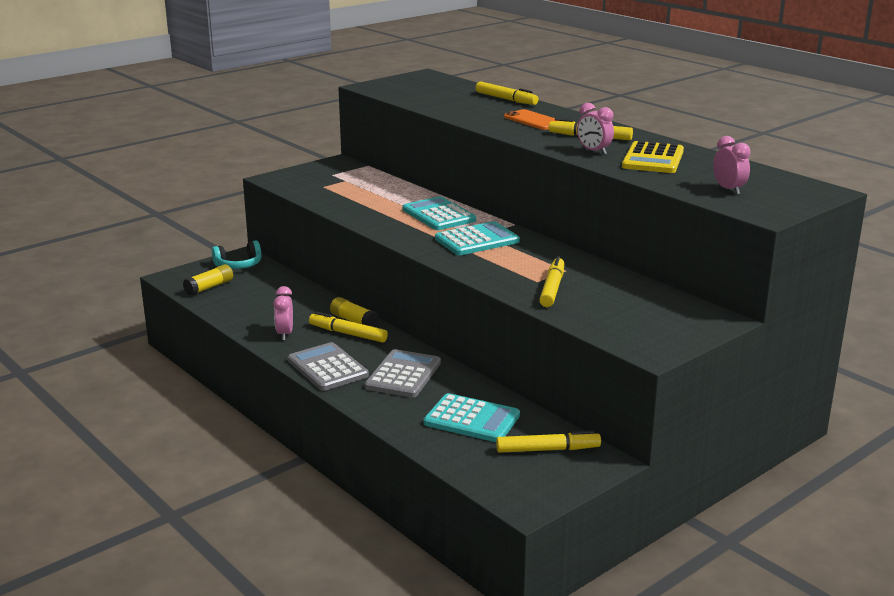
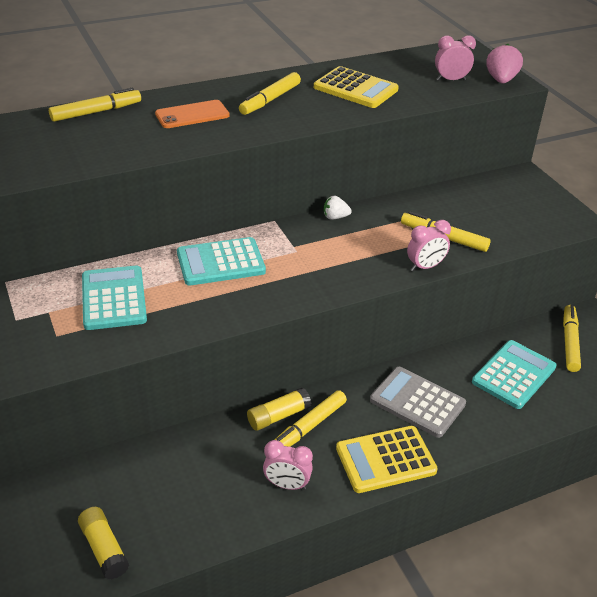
camera: 75 degrees left, 15 degrees up
turquoise headphones [212,240,262,269] -> none
grey calculator [288,342,369,391] -> yellow calculator [336,426,438,493]
turquoise calculator [435,221,520,255] -> turquoise calculator moved to [82,266,147,330]
pink clock [577,103,614,155] -> pink clock moved to [407,220,451,271]
none -> white strawberry [324,195,352,220]
none -> pink strawberry [486,44,523,83]

